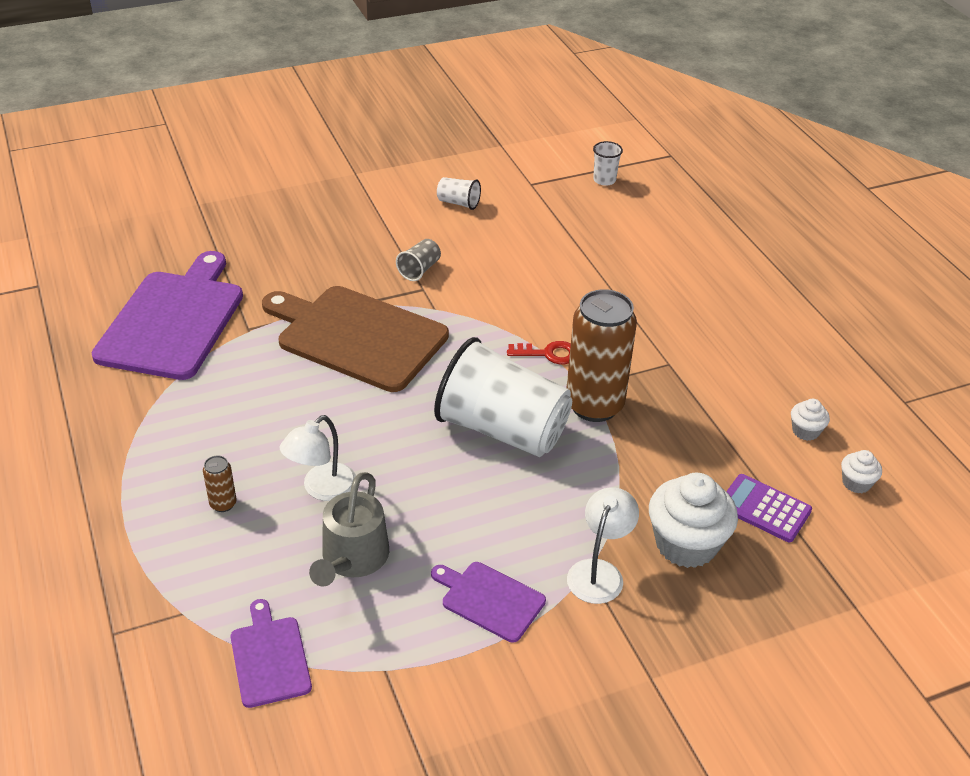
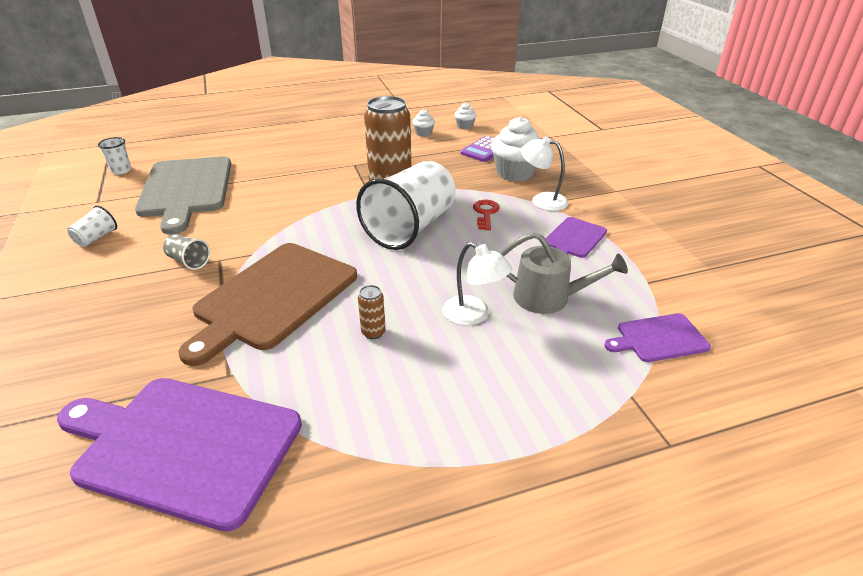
camera: 85 degrees left, 5 degrees down
brown can [203,455,236,512] -> brown can moved to [358,285,385,339]
red key [507,341,571,364] -> red key moved to [473,200,499,230]
none -> grey cutting board [135,156,231,234]

